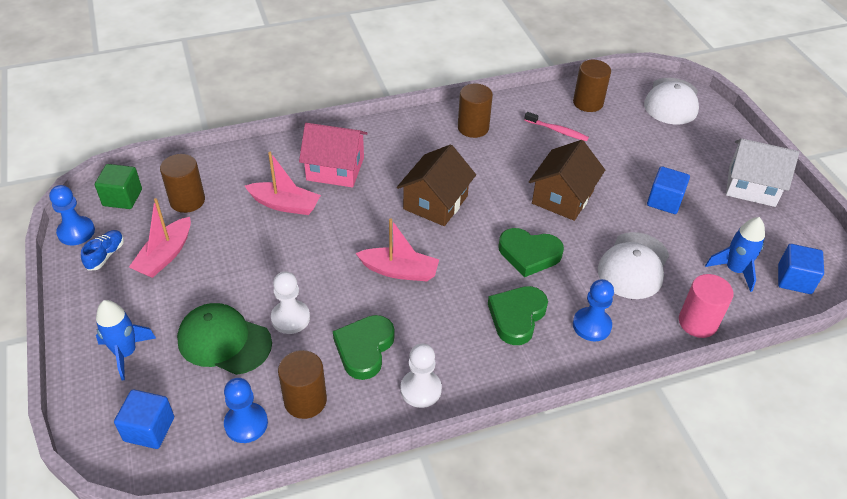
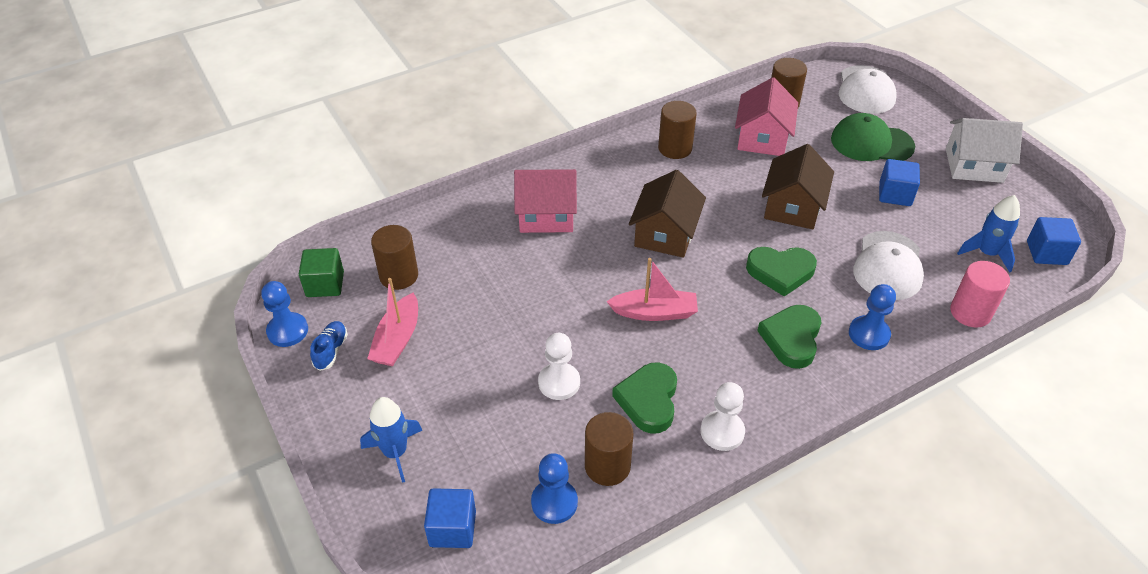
camera: 10 degrees left, 0 degrees up
green cap [177,303,272,375] -> green cap moved to [831,113,915,161]
pink boat [245,152,321,215] -> none
pink toothbrush [524,112,589,141] -> pink house [735,77,798,156]

